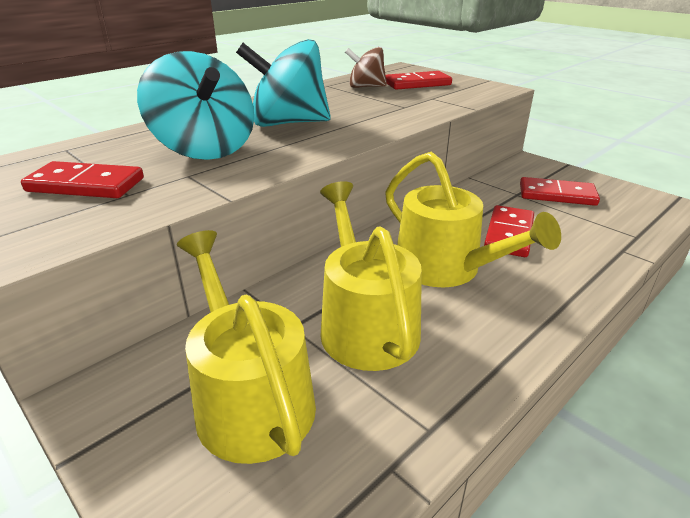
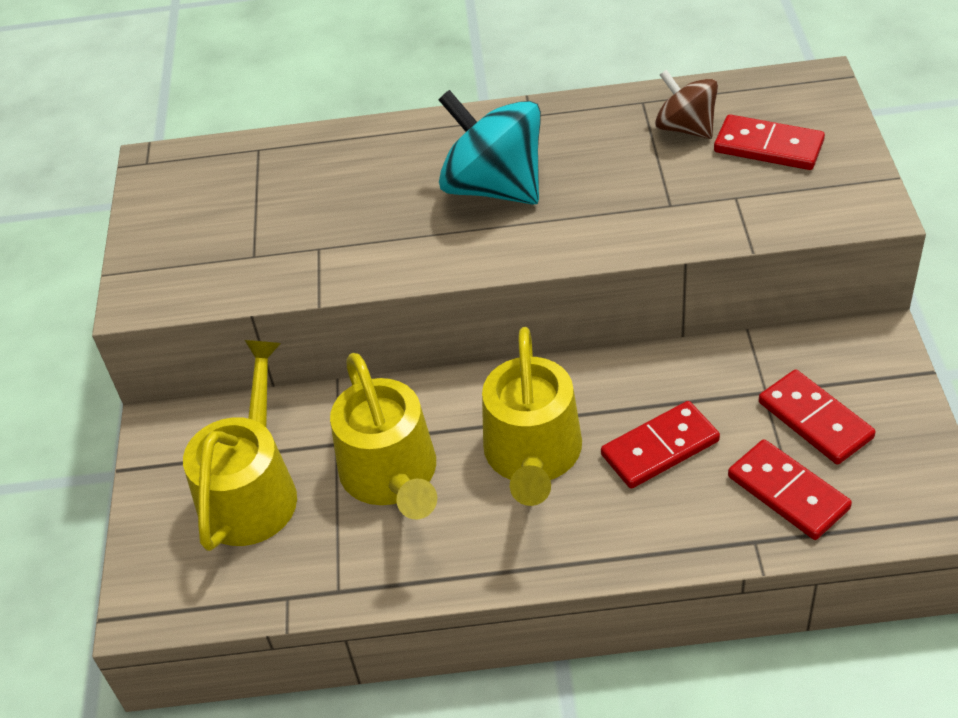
camera: 45 degrees right, 15 degrees up
red domino [21,161,144,198] -> red domino moved to [728,439,852,540]
turquoise spinning top [137,51,254,160] -> none
yellow watering can [320,181,422,371] -> yellow watering can turned 135 degrees clockwise [330,353,437,519]

